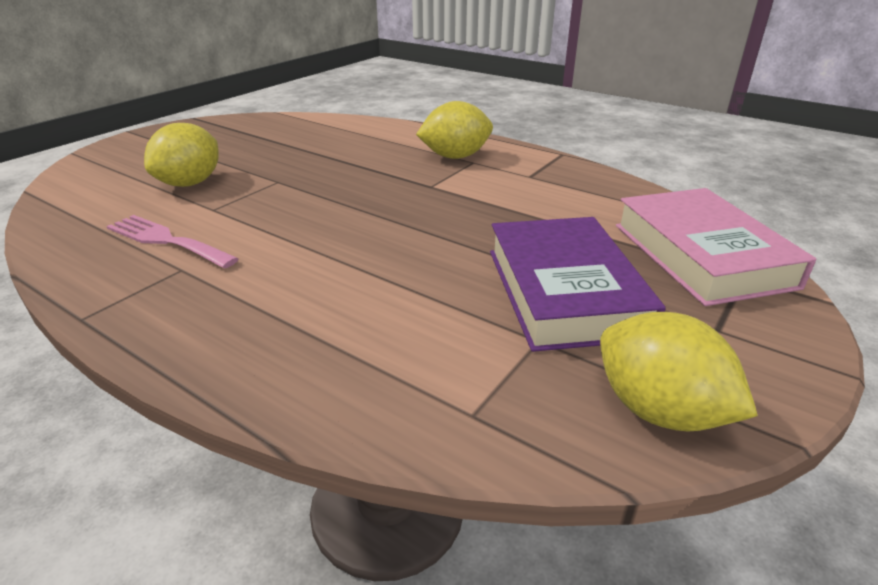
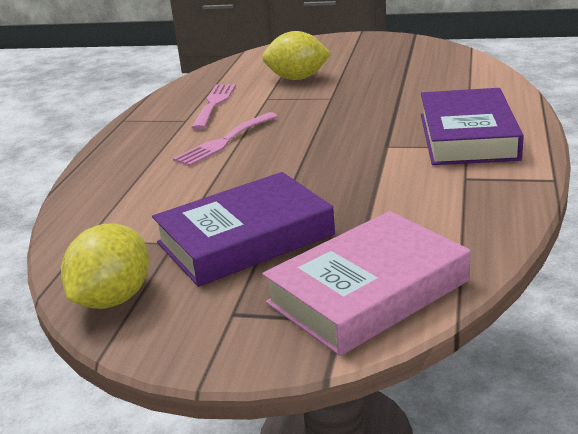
camera: 70 degrees right, 5 degrees down
yellow lemon [416,101,493,159] -> purple book [421,88,524,165]
none -> pink fork [173,112,278,166]

